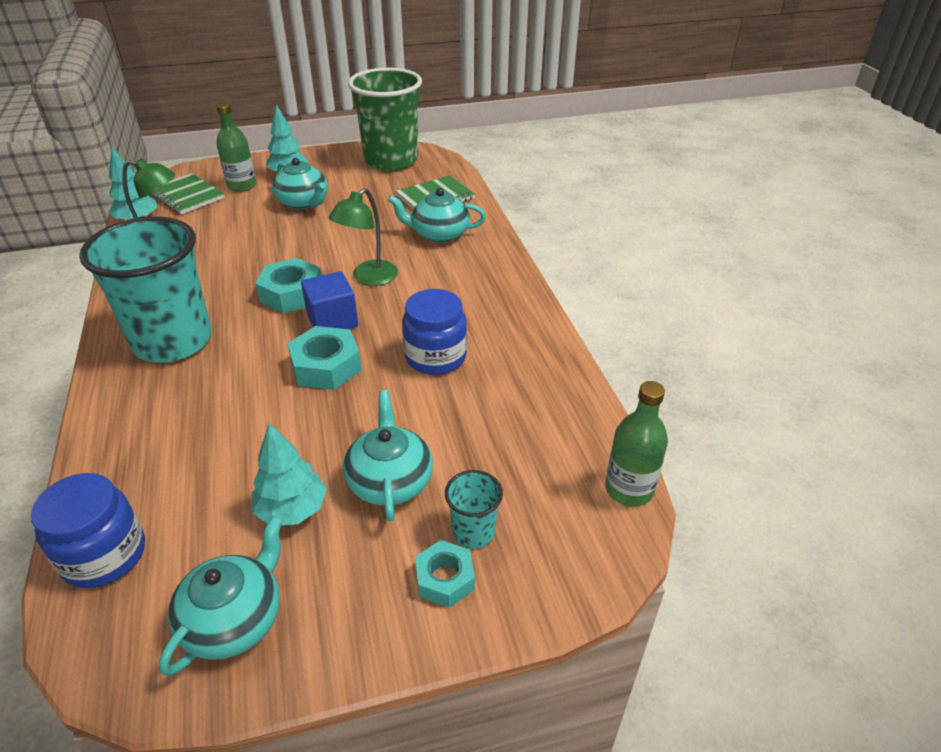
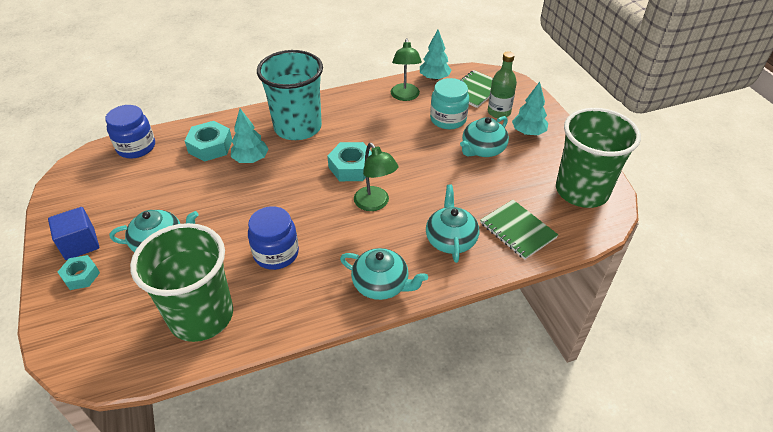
camera: 85 degrees right, 5 degrees up
turquoise teapot [159,516,283,676] -> turquoise teapot moved to [340,248,428,300]
turquoise tree [252,423,327,525] -> turquoise tree moved to [231,109,268,163]
turquoise nut [287,326,362,390] -> turquoise nut moved to [185,121,232,162]
blue cube [301,271,358,329] -> blue cube moved to [48,207,99,260]
green lamp [329,188,398,286] -> green lamp turned 150 degrees counterclockwise [354,143,398,211]
turquoise cup [445,470,503,549] -> none
green bottle [605,381,668,507] -> none
none -> green cup [130,223,233,342]
none -> turquoise jar [430,78,469,129]

